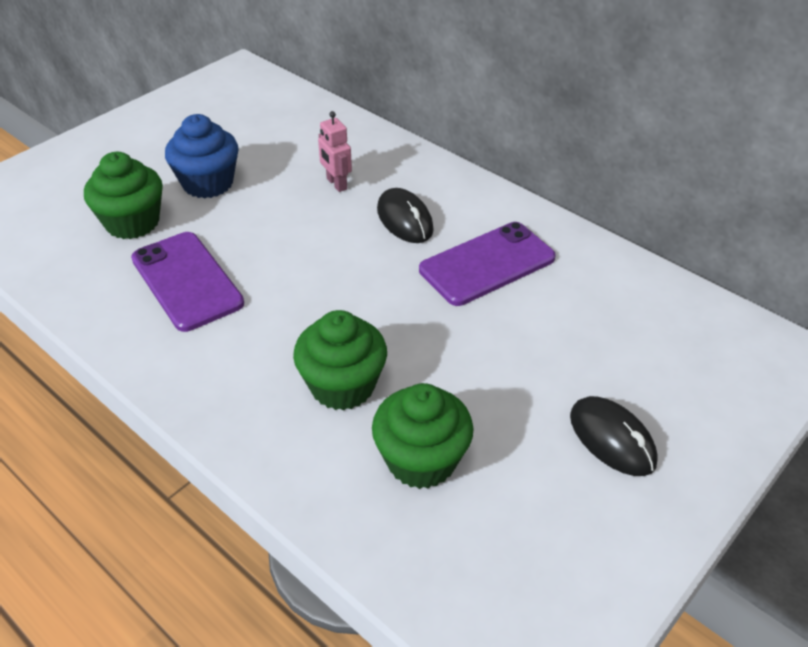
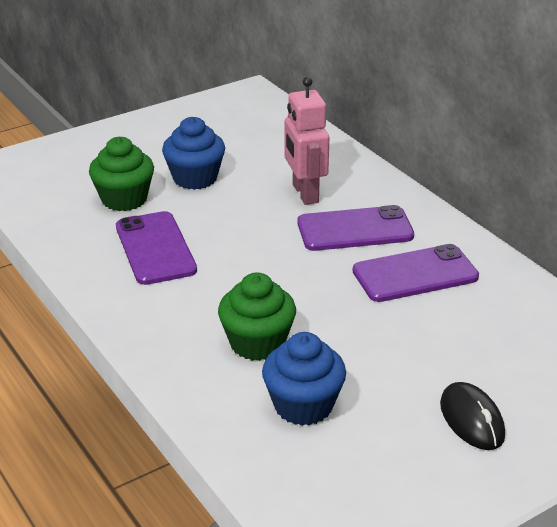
camera: 15 degrees right, 10 degrees down
pink robot [318,111,352,192] -> pink robot [284,77,329,205], size x1.72
green cupcake [372,383,474,489] -> blue cupcake [262,332,346,426]
black mouse [377,188,434,243] -> purple phone [297,205,414,251]

